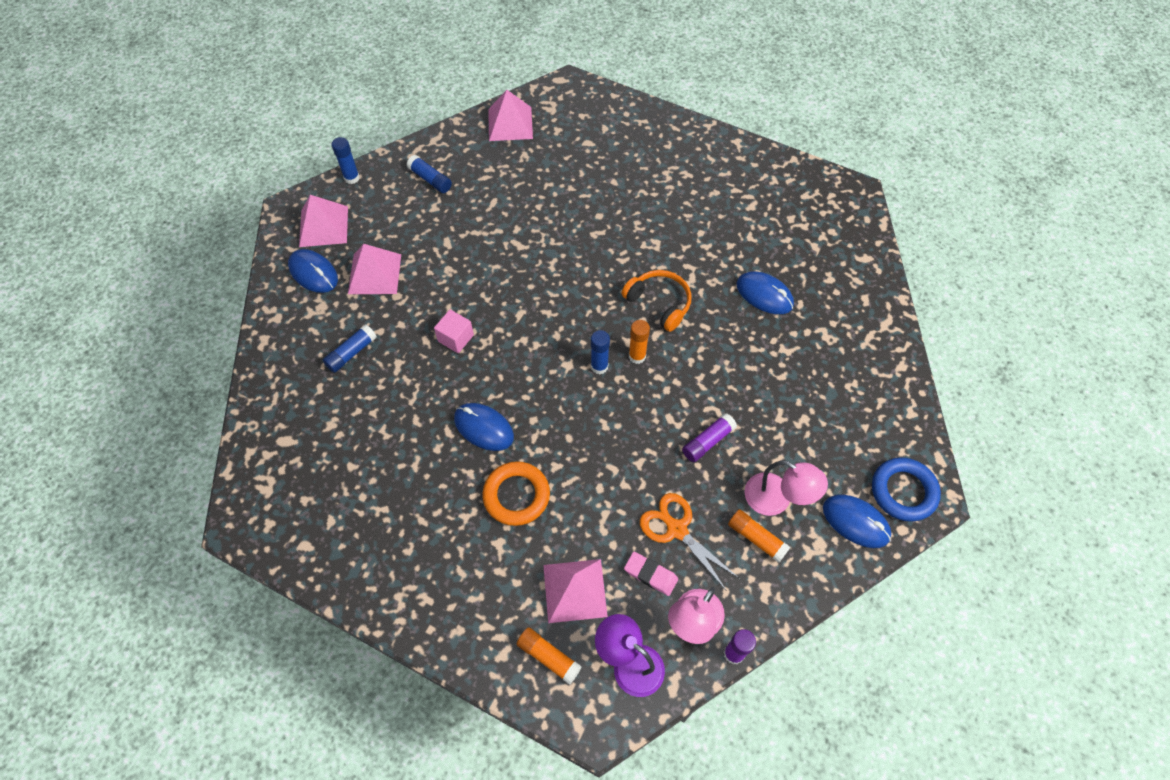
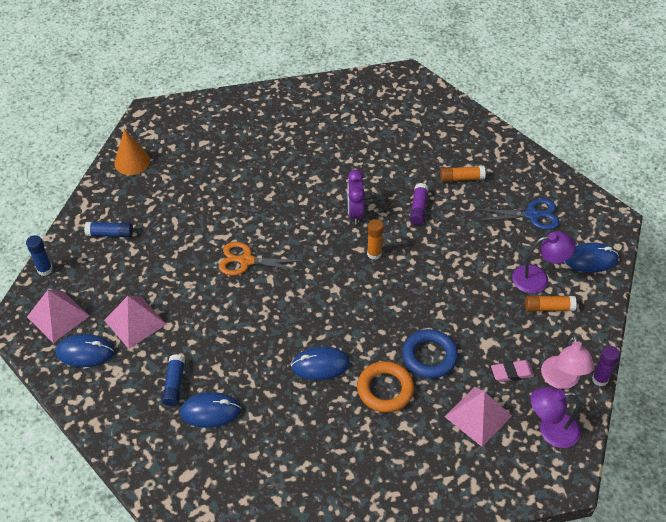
camera: 40 degrees left, 10 degrees down
pink cube [434,310,474,353] -> none
pink pyramid [488,90,533,141] -> orange cone [114,129,150,175]
orange glue stick [516,627,582,685] -> orange glue stick moved to [440,166,486,182]
blue glue stick [591,330,610,374] -> none
orange headphones [622,270,691,332] -> purple clock [347,169,365,224]
orange scissors [640,493,740,591] -> orange scissors moved to [219,242,304,275]
purple glue stick [682,413,737,462] -> purple glue stick moved to [410,183,429,225]
blue mouse [737,271,794,314] -> blue mouse moved to [180,392,241,428]
pink lamp [745,460,828,516] -> purple lamp [512,231,576,293]
blue ring [872,457,941,522] -> blue ring moved to [402,329,458,378]
none -> blue scissors [477,198,559,230]

